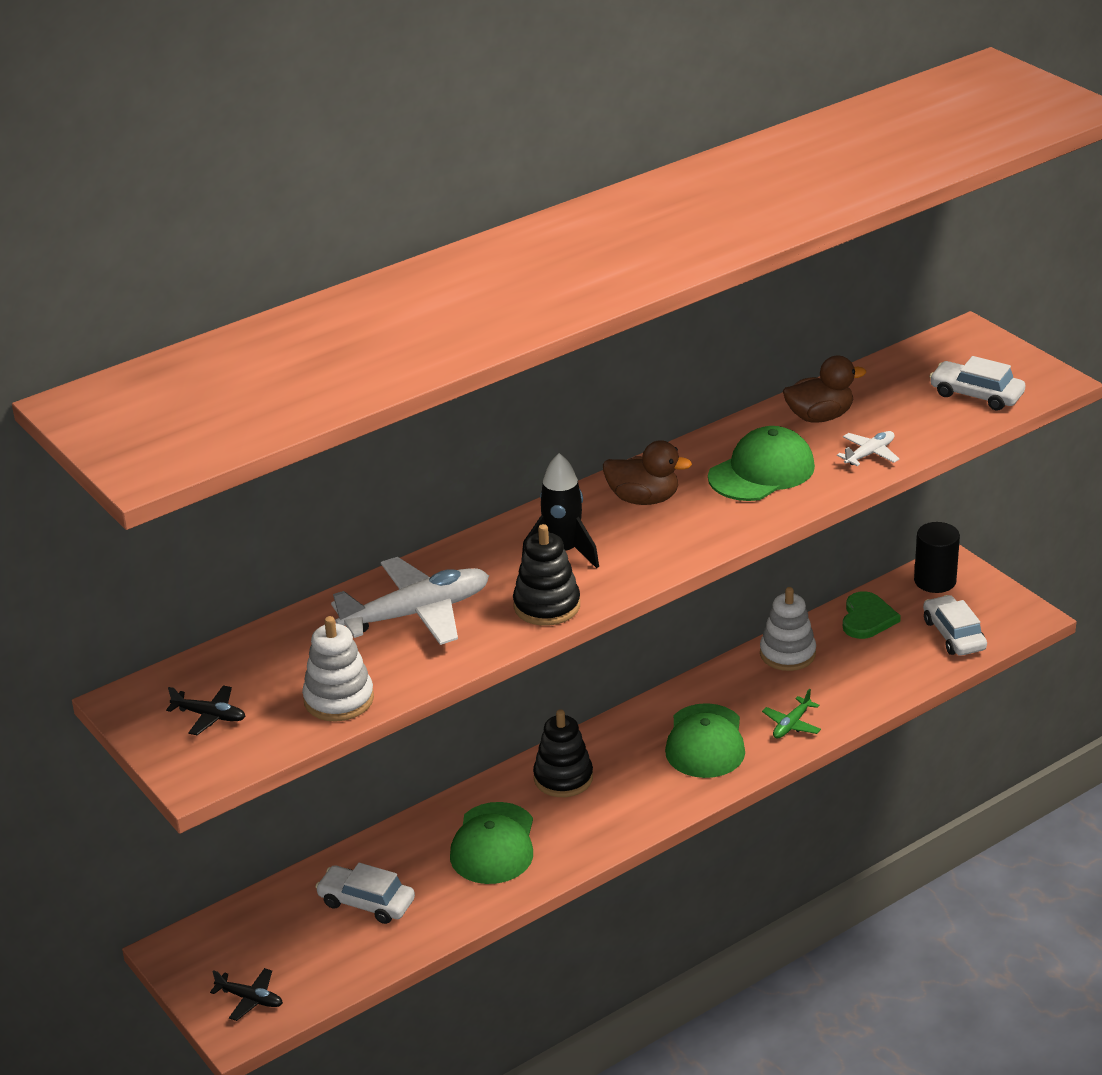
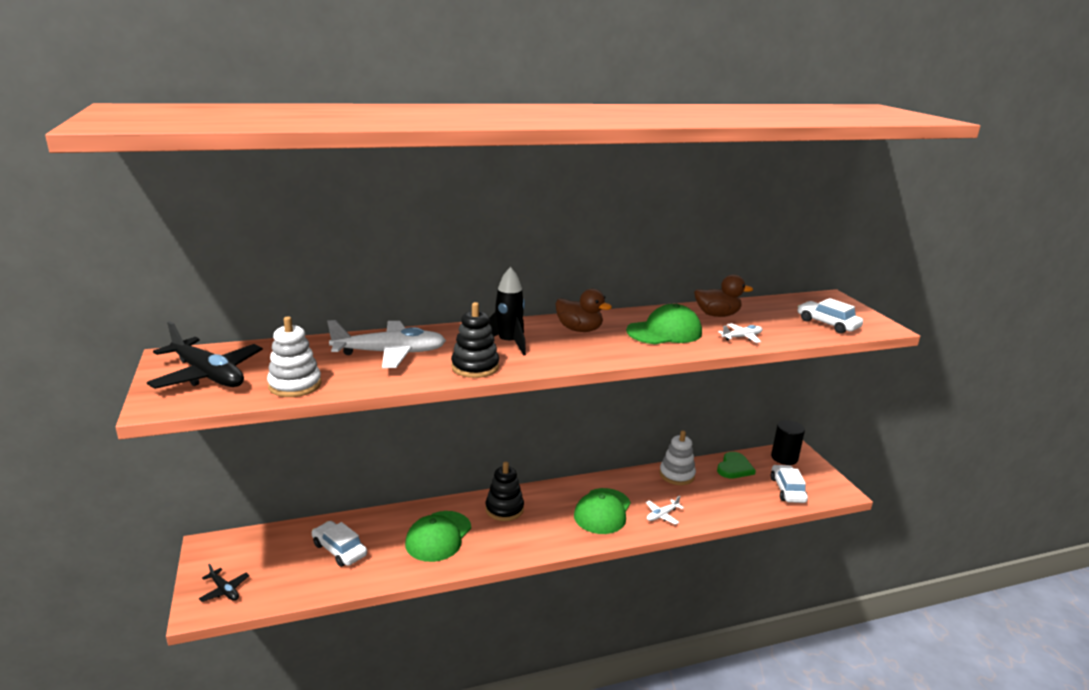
camera: 15 degrees right, 10 degrees down
black plane [166,685,246,735] -> black plane [147,321,263,389], size x2.08
green plane [762,689,821,739] -> white plane [646,496,684,525]

